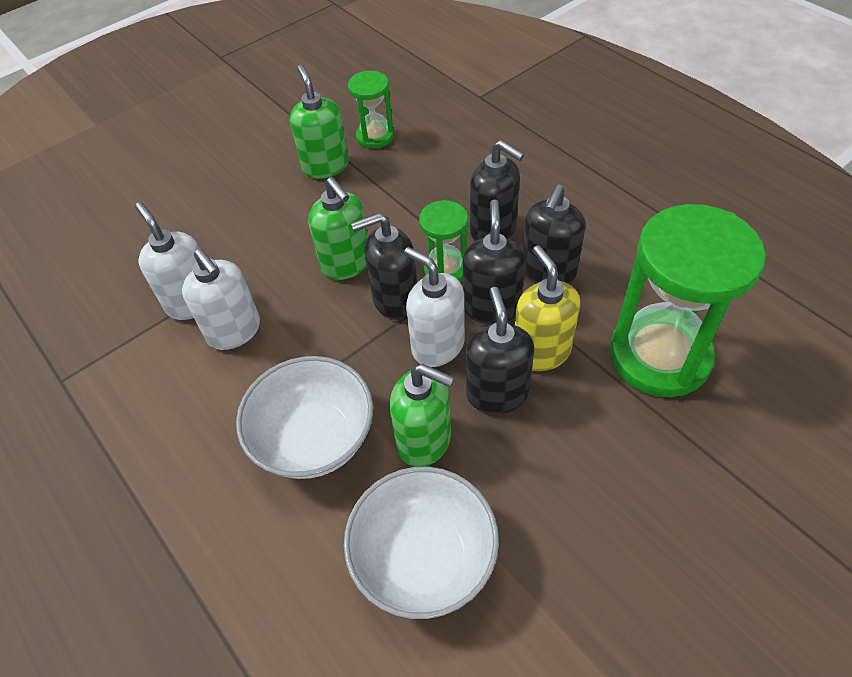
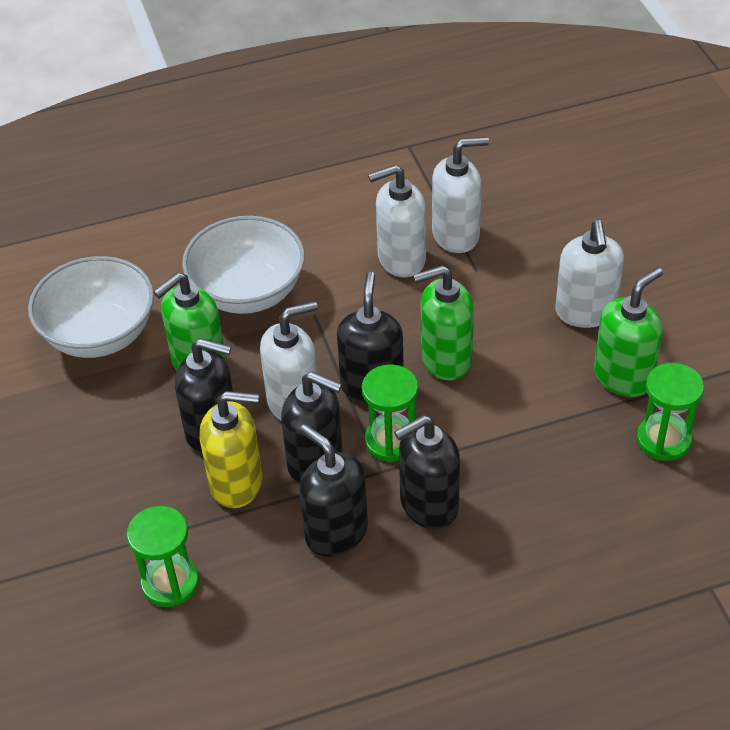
camera: 110 degrees right, 5 degrees down
green soap dispenser [290,65,349,179] -> green soap dispenser turned 45 degrees counterclockwise [594,267,663,397]
green hourglass [610,204,766,397] -> green hourglass [127,506,199,607], size x0.51
none -> white soap dispenser [555,220,624,328]

